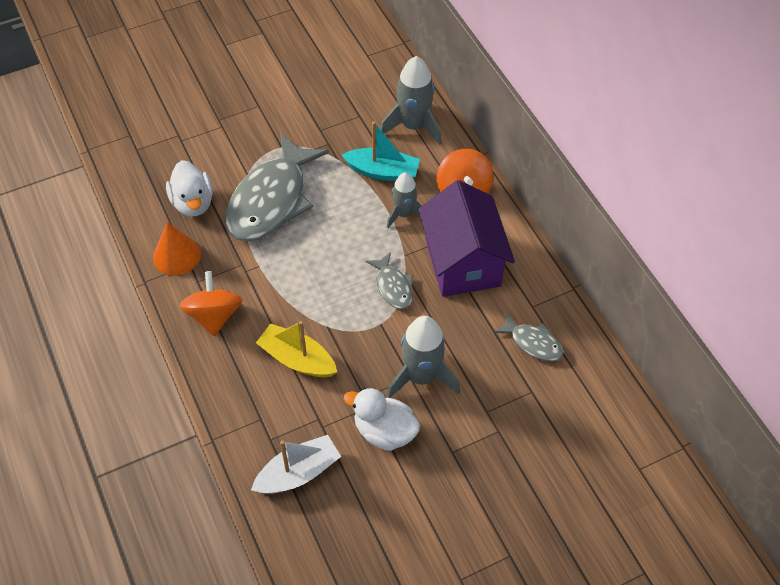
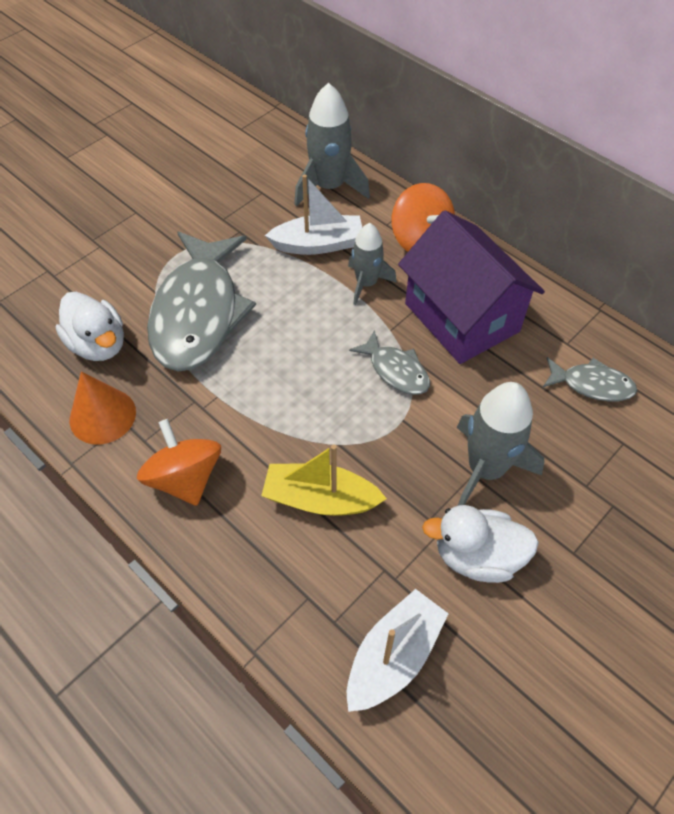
camera: 20 degrees left, 0 degrees up
turquoise boat [342,121,420,181] -> white boat [265,174,362,255]

